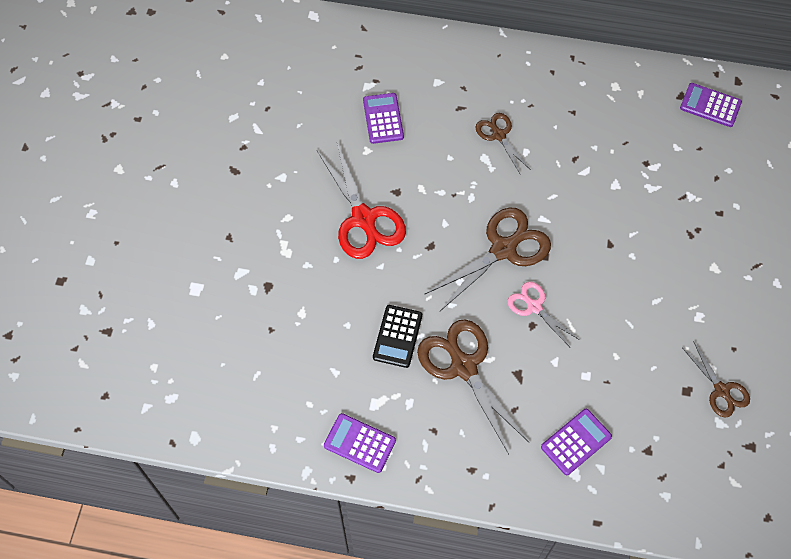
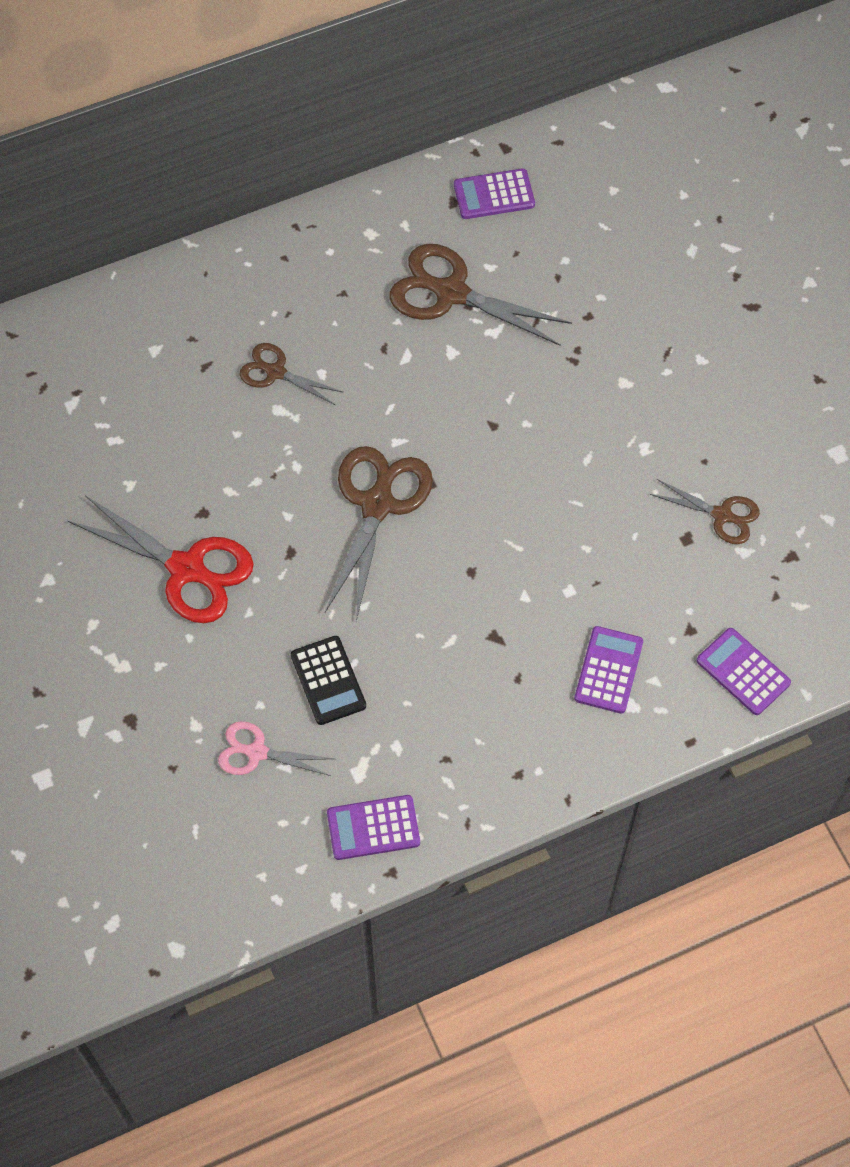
camera: 35 degrees left, 0 degrees up
purple calculator [363,93,404,144] -> purple calculator moved to [697,628,791,715]
brown scissors [417,319,530,454] -> brown scissors moved to [390,244,572,346]
pink scissors [507,282,578,347] -> pink scissors moved to [218,721,334,776]

